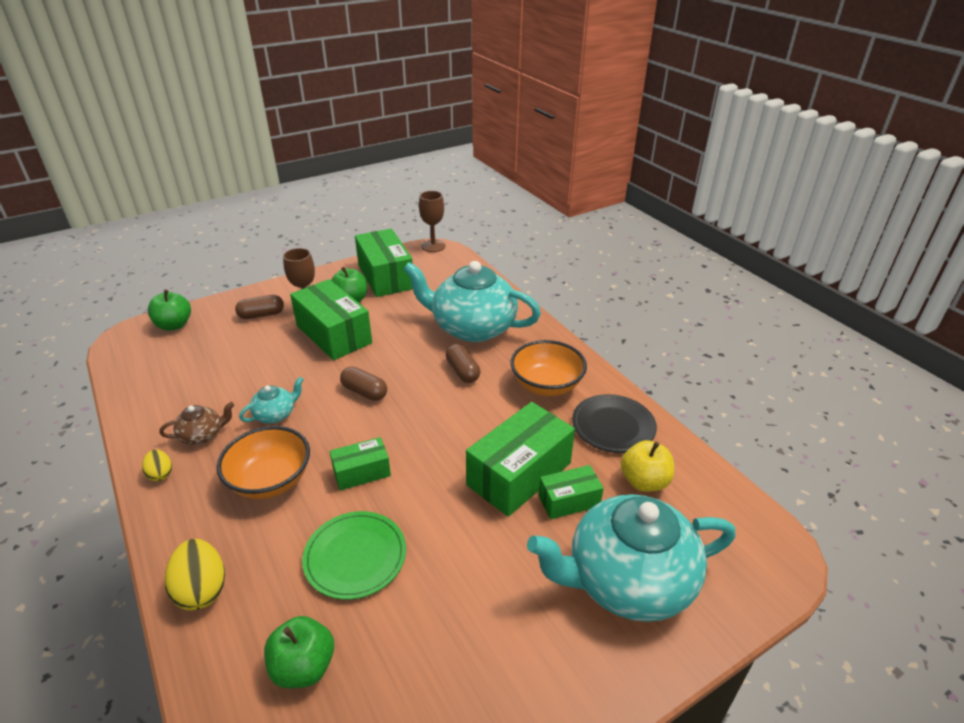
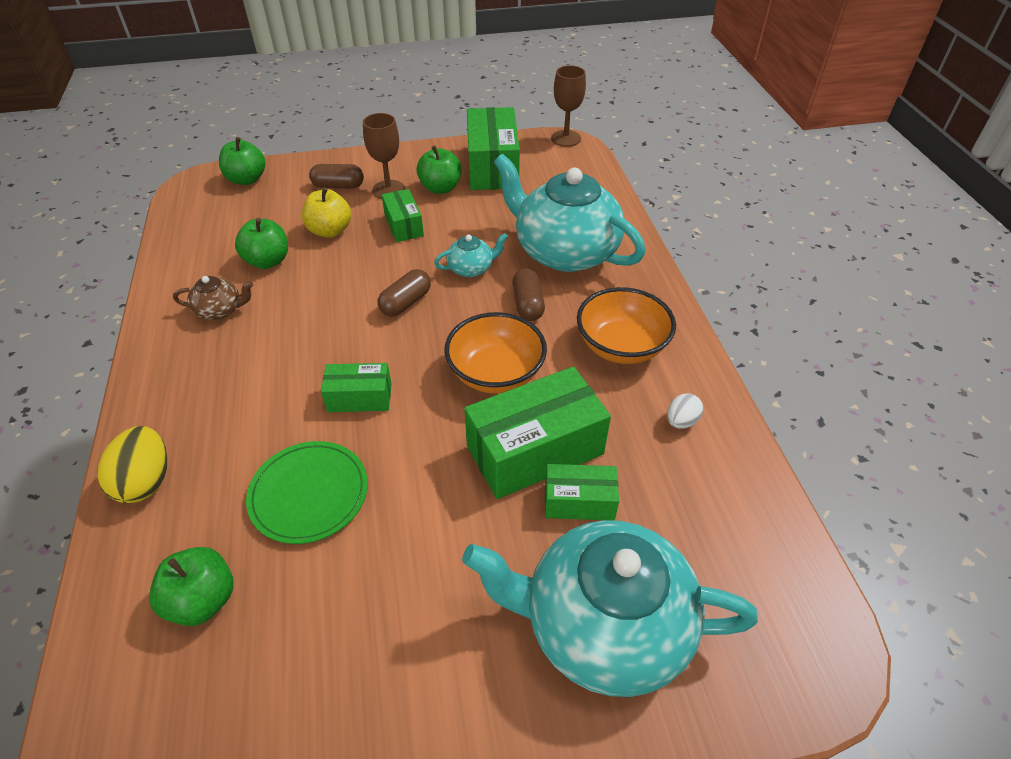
camera: 20 degrees right, 10 degrees up
yellow egg [142,450,172,481] -> none
orange bowl [217,426,310,499] -> orange bowl moved to [444,312,547,393]
turquoise teapot [239,377,304,424] -> turquoise teapot moved to [434,233,508,277]
green box [290,279,372,360] -> green box [382,189,424,242], size x0.54
brown capsule [340,366,387,401] -> brown capsule turned 75 degrees clockwise [378,269,431,317]
black plate [572,394,657,453] -> white egg [667,393,703,429]
yellow apple [621,440,674,492] -> yellow apple moved to [302,187,351,238]
none -> green apple [235,218,288,269]

